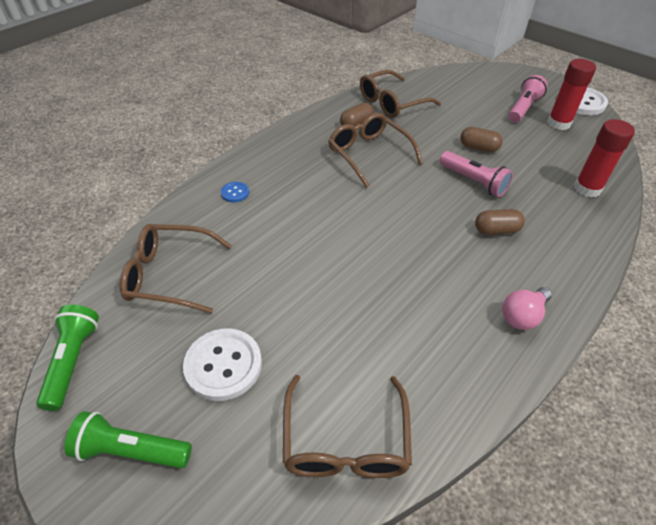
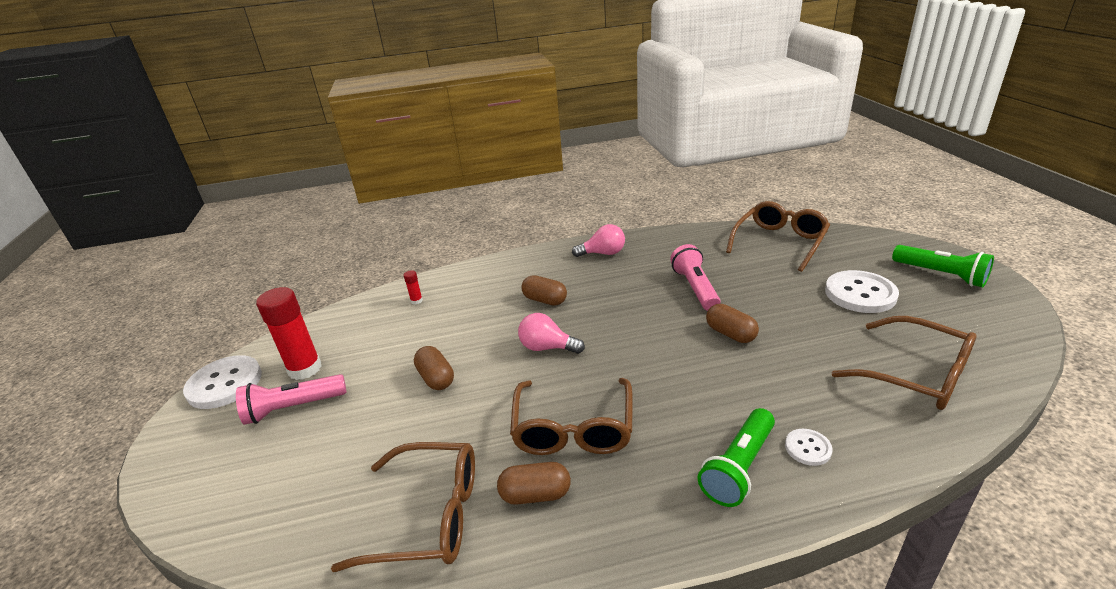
camera: 140 degrees left, 15 degrees down
green flashlight [36,305,99,411] -> green flashlight moved to [698,408,775,507]
blue button [221,182,249,202] -> white button [785,429,833,466]
pink flashlight [440,151,513,197] -> pink flashlight moved to [670,244,720,311]
red glue stick [574,119,635,197] -> red glue stick [404,270,423,304], size x0.43
none -> pink light bulb [518,313,585,354]
none -> brown capsule [706,304,759,343]

